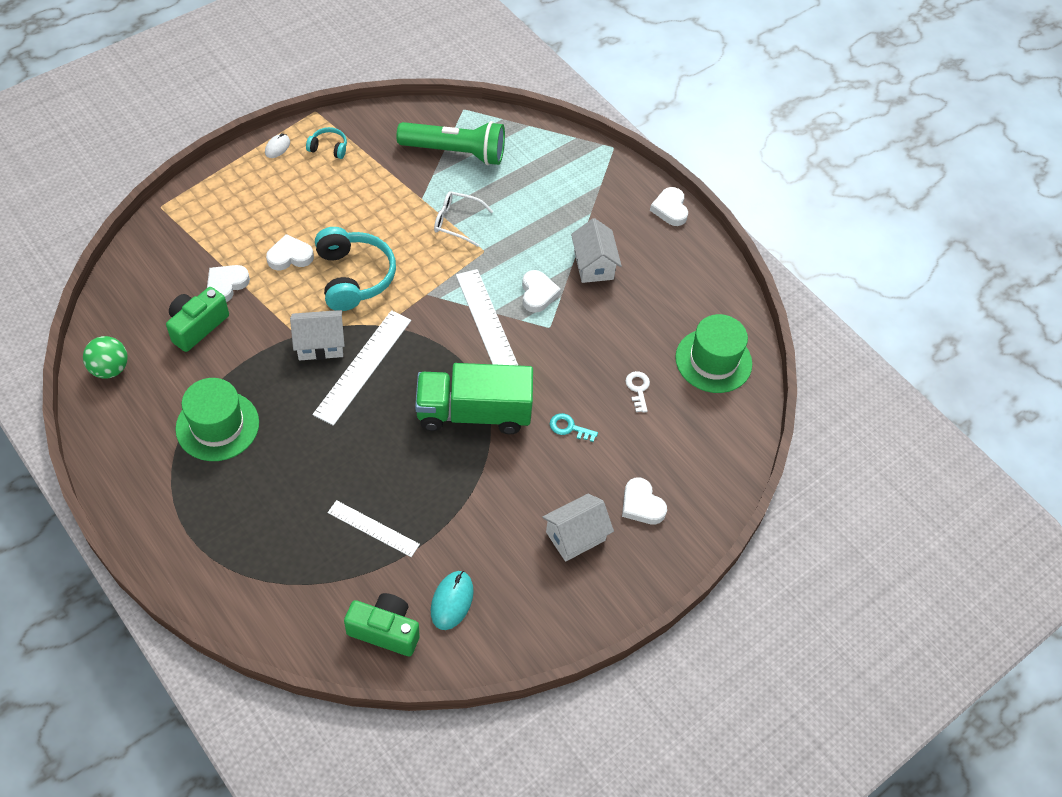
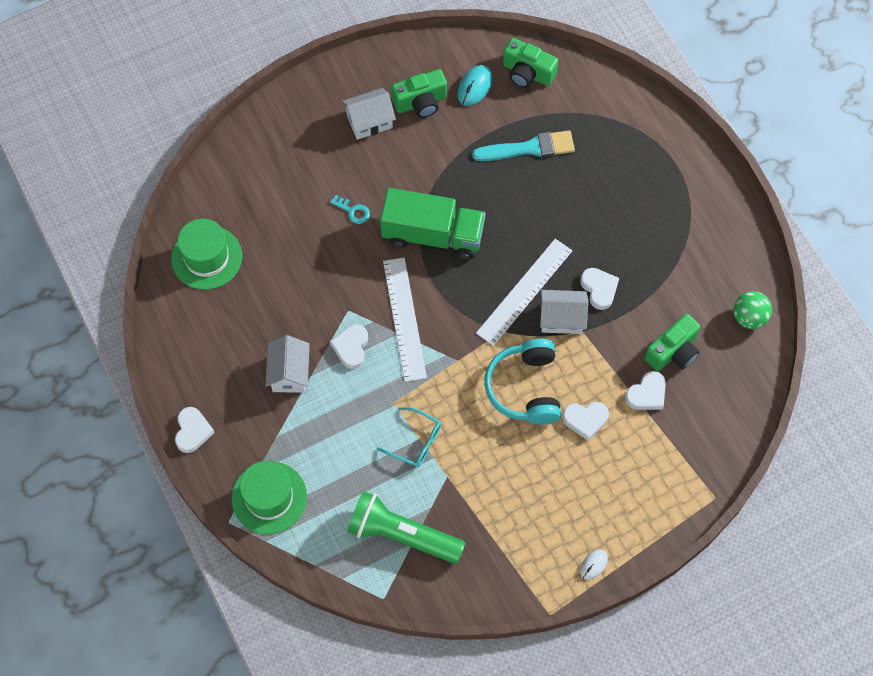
camera: 165 degrees left, 10 degrees up
green hat [175,378,259,461] -> green hat moved to [232,461,307,534]
turquoise headphones [306,127,347,159] -> none
white ruler [328,500,420,557] -> turquoise brush [472,130,575,161]
white glasses [434,191,493,247] -> turquoise glasses [377,407,441,467]
white heart [622,478,667,525] -> white heart moved to [580,268,619,310]
white key [626,371,650,413] -> none
none -> green camera [391,69,447,118]

